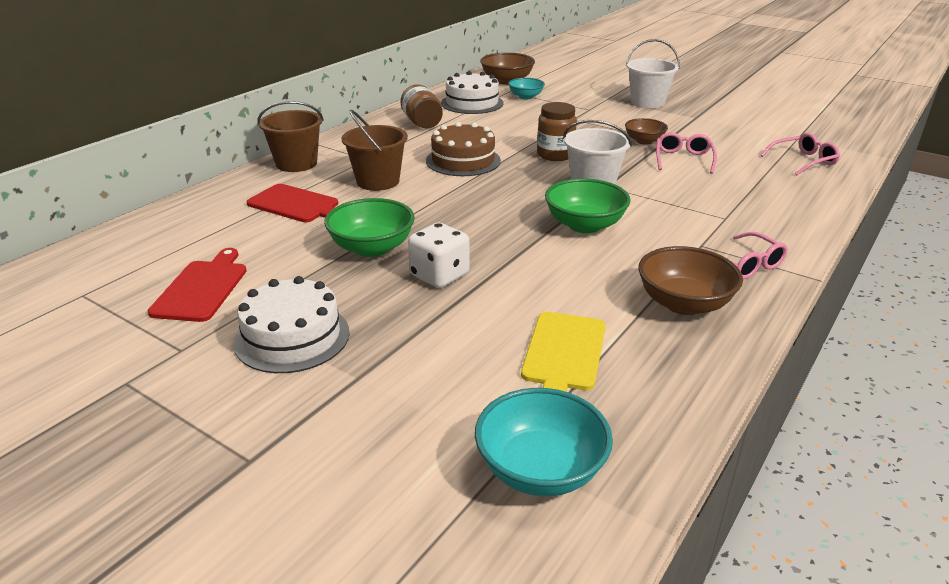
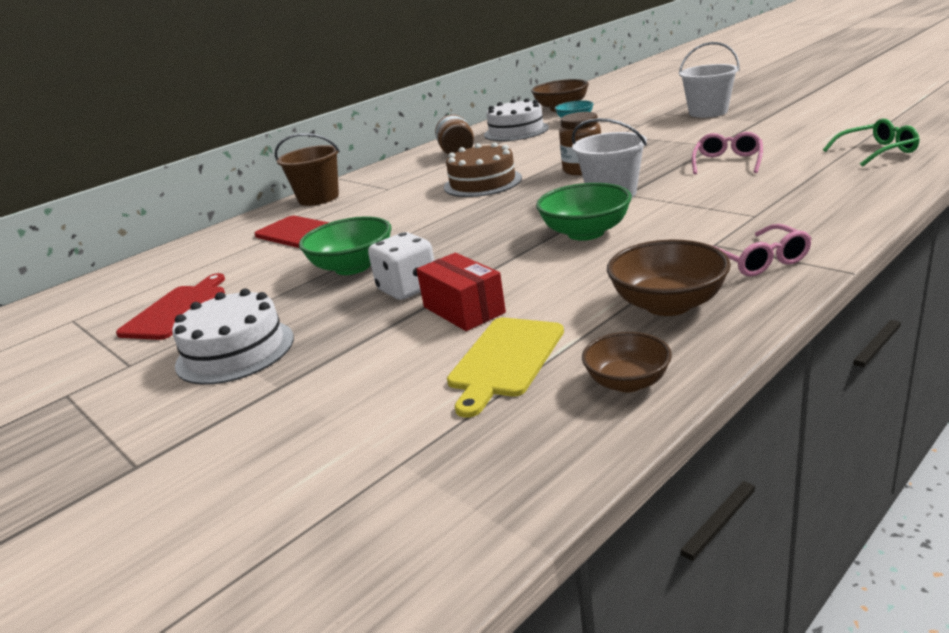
camera: 15 degrees right, 5 degrees down
brown bucket [342,110,408,191] -> none
turquoise bowl [475,388,613,496] -> none
brown bowl [625,118,668,145] -> brown bowl moved to [582,332,672,392]
pink glasses [760,133,840,175] -> green glasses [823,118,920,167]
none -> red box [416,253,506,331]

